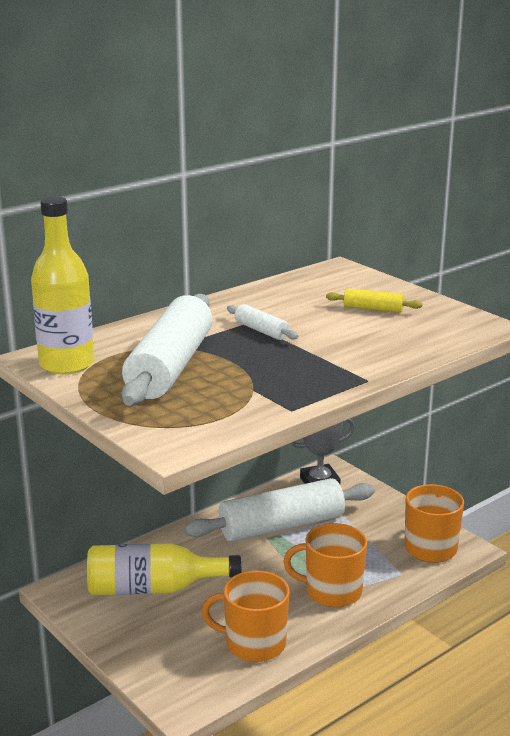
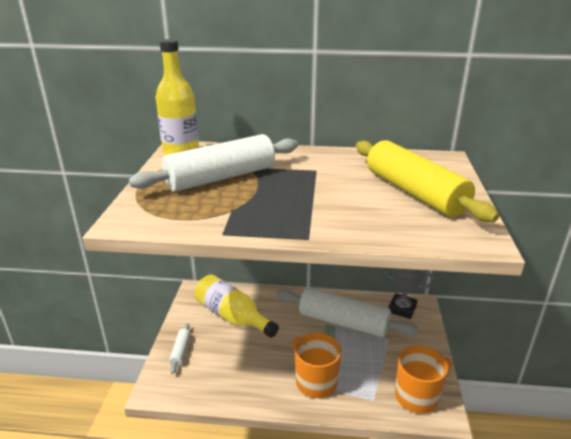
camera: 45 degrees right, 5 degrees up
orange mug [201,571,290,662] -> none
white rolling pin [227,304,298,340] -> white rolling pin moved to [169,323,191,374]
yellow rolling pin [326,288,423,313] -> yellow rolling pin [356,140,499,222], size x2.31

